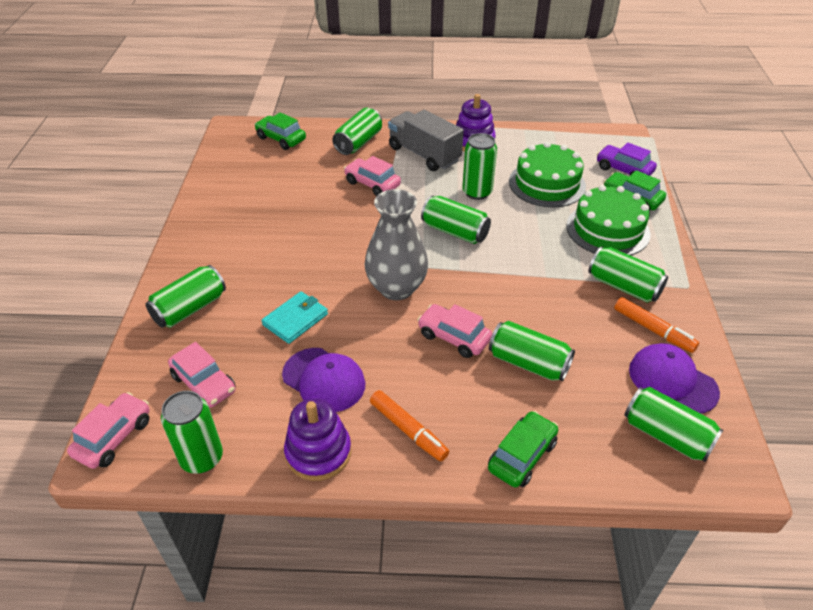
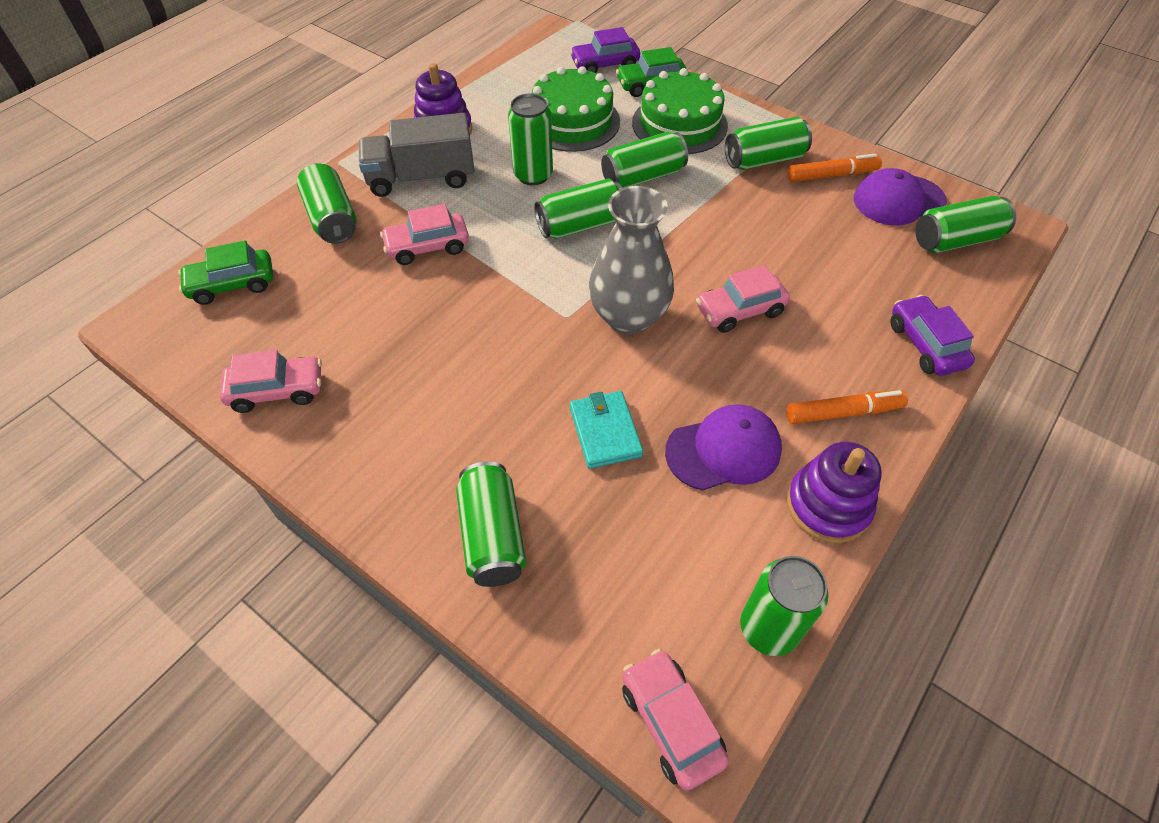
camera: 55 degrees left, 10 degrees up
pink car [168,342,236,407] -> pink car moved to [219,350,322,413]
green car [488,411,558,488] -> purple car [891,295,975,376]
green can [489,321,575,381] -> green can moved to [601,132,688,188]

